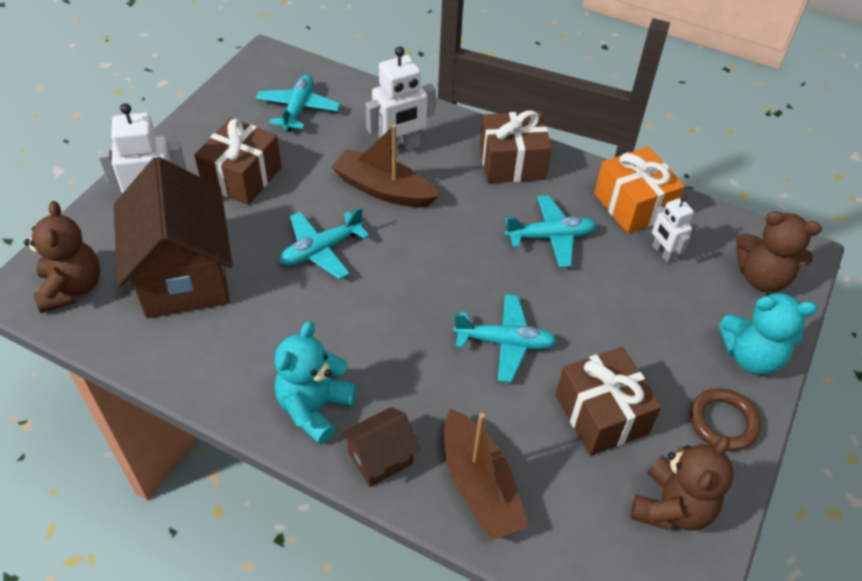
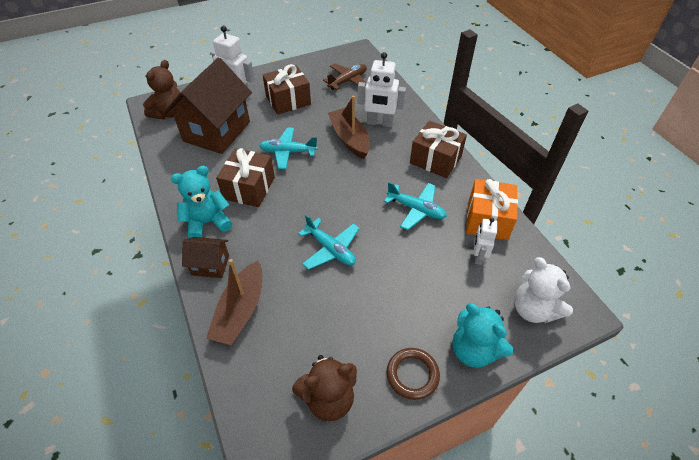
camera: 40 degrees right, 0 degrees up
turquoise plane [256,75,341,132] -> brown plane [323,64,367,90]
brown gift [556,347,662,456] -> brown gift moved to [216,148,275,207]
brown teddy bear [736,211,822,292] -> white teddy bear [514,257,573,323]

